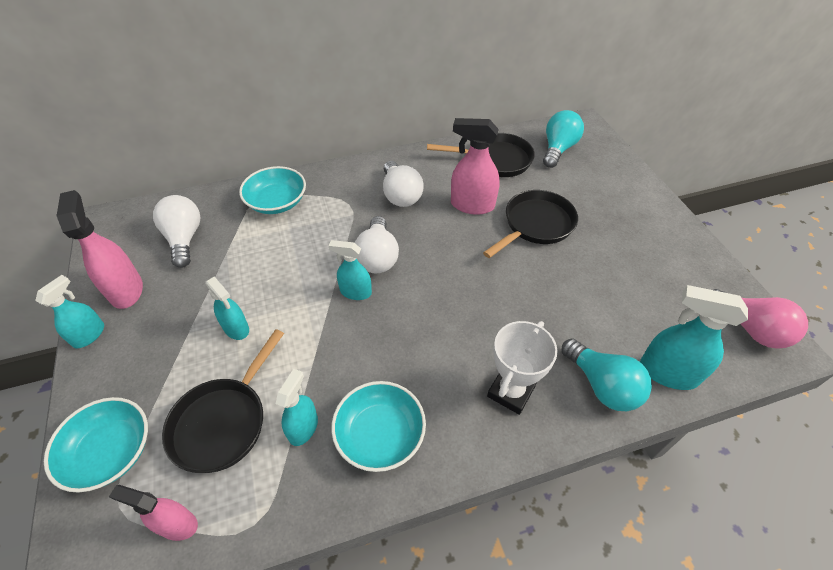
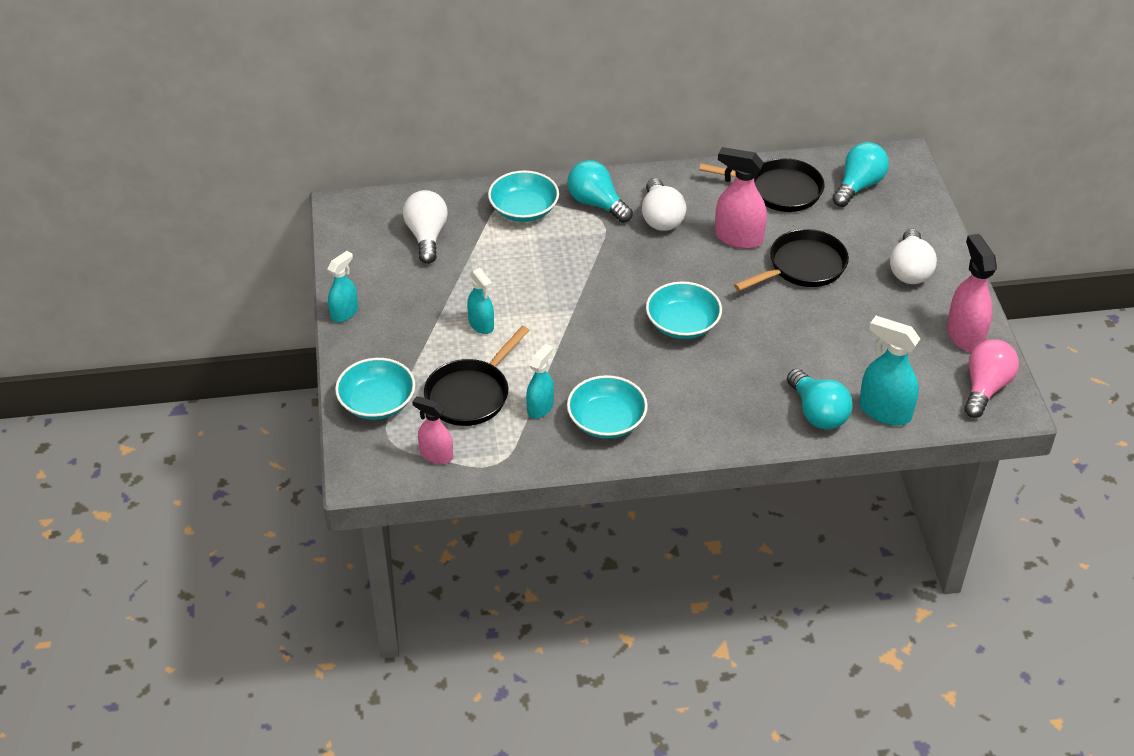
camera: 10 degrees right, 5 degrees down
pink spray bottle [57,190,143,309] -> pink spray bottle moved to [947,234,997,352]
turquoise spray bottle [329,240,372,300] -> none
white light bulb [355,216,399,273] -> white light bulb moved to [890,229,937,284]
white trophy [487,321,558,415] -> none
pink light bulb [714,289,808,349] -> pink light bulb turned 120 degrees counterclockwise [964,339,1019,418]
none -> turquoise light bulb [567,160,633,223]
none -> turquoise bowl [646,281,722,339]

